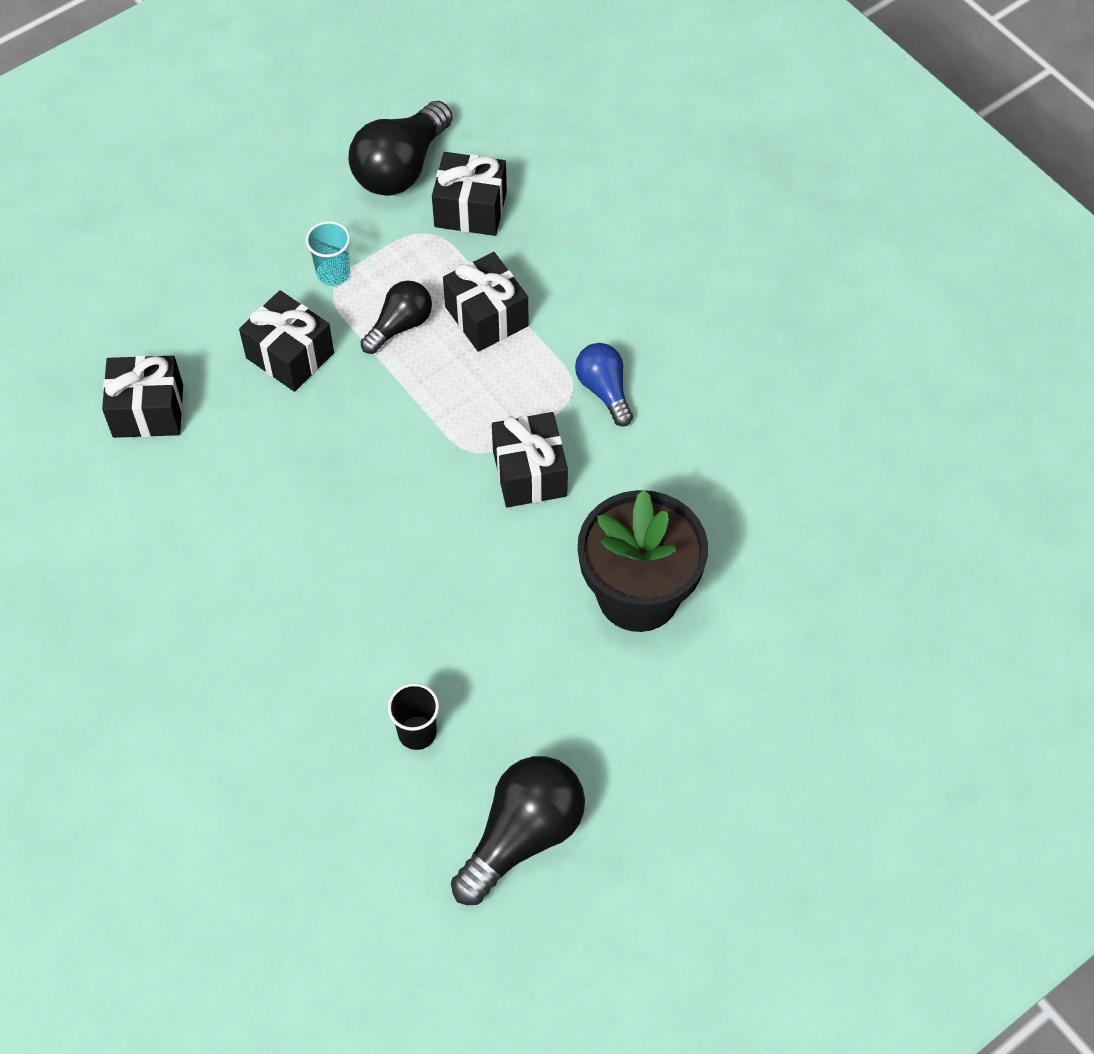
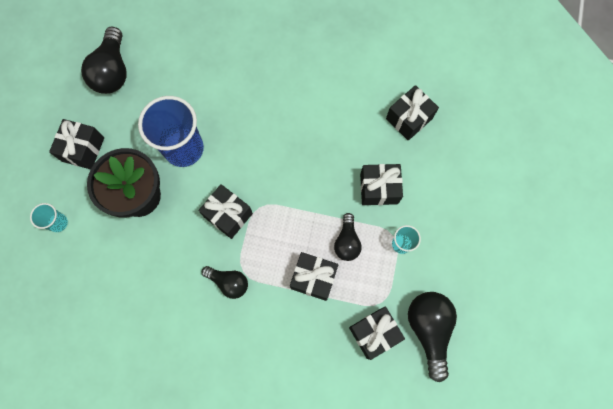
camera: 140 degrees right, 15 degrees up
black cup [388,683,439,750] -> none
blue light bulb [575,343,633,427] -> black light bulb [202,266,248,299]
none -> turquoise cup [30,203,68,232]
none -> black gift [49,119,104,169]
none -> blue cup [138,96,204,167]

